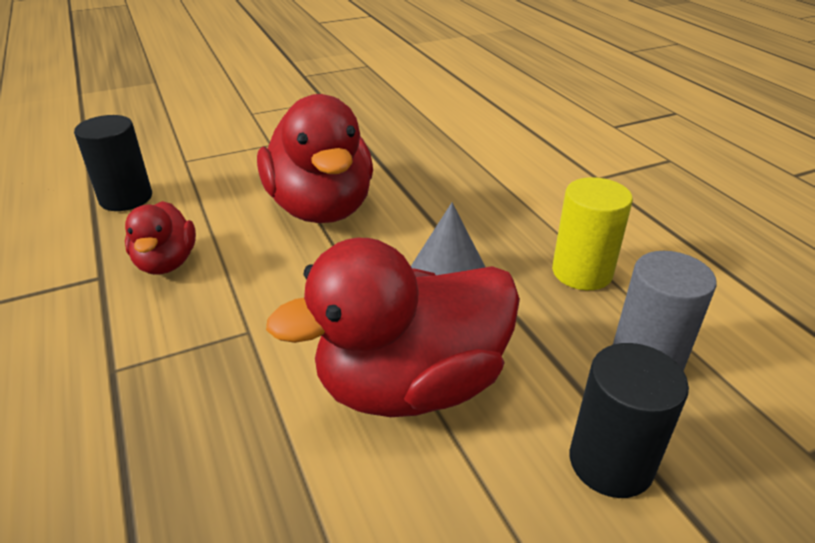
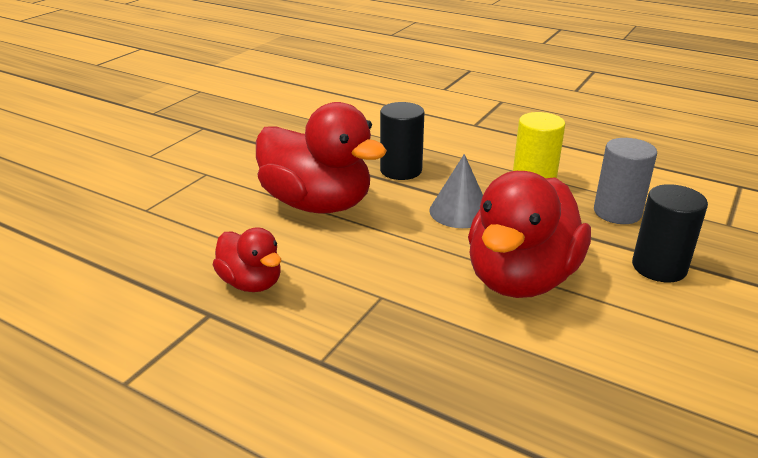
camera: 35 degrees left, 5 degrees down
black cylinder [74,115,152,211] -> black cylinder moved to [380,102,424,180]

